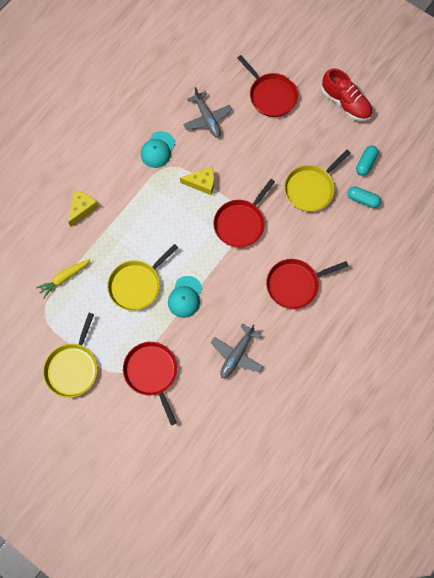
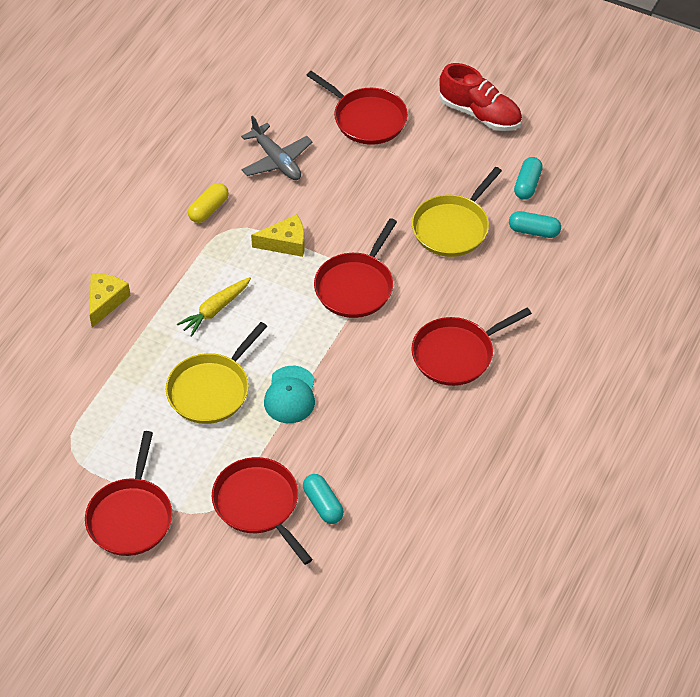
camera: 10 degrees left, 20 degrees down
yellow carrot [36,259,91,298] -> yellow carrot moved to [177,277,251,337]
yellow pan [43,313,98,398] -> red pan [85,431,172,556]
turquoise cap [141,131,175,168] -> yellow capsule [188,183,229,223]
grey plane [211,324,263,378] -> none
none -> turquoise capsule [303,474,344,524]

